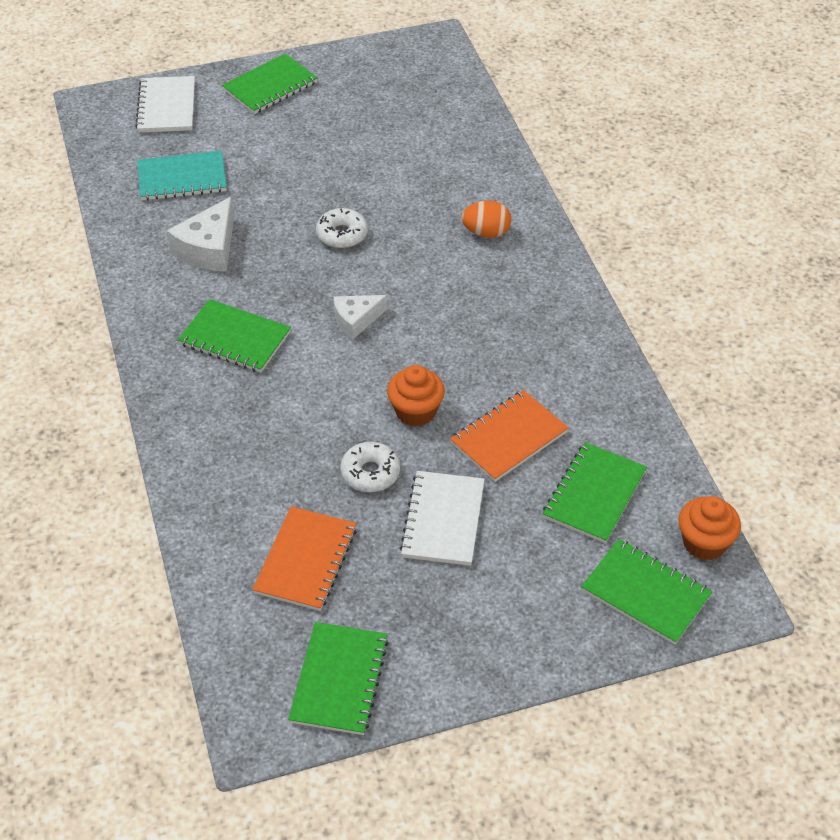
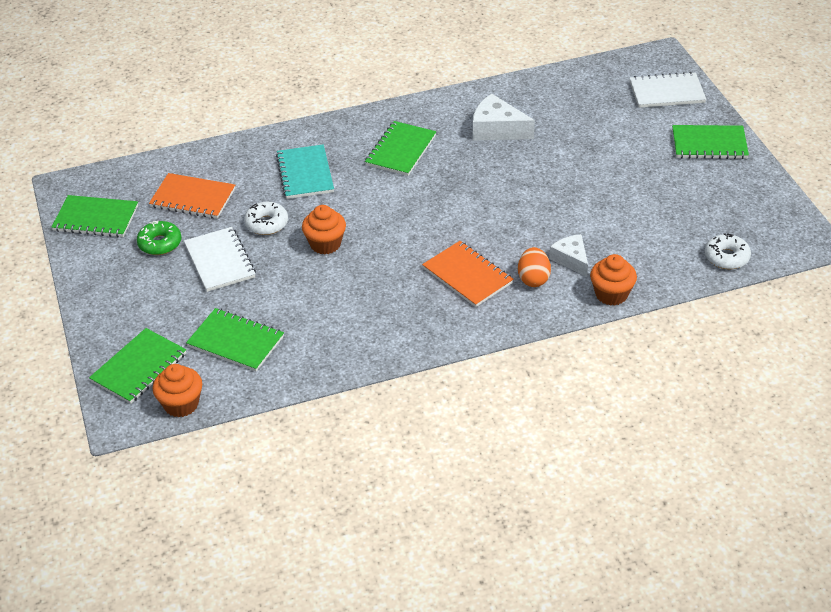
camera: 90 degrees right, 5 degrees down
turquoise notebook [137,151,227,201] -> turquoise notebook moved to [276,144,334,199]
green notebook [222,54,318,114] -> green notebook turned 45 degrees counterclockwise [672,125,749,159]
white donut [316,208,368,248] -> white donut moved to [705,233,751,269]
white cheese [333,295,388,339] -> white cheese moved to [549,234,588,277]
white notebook [400,471,485,566] -> white notebook turned 60 degrees clockwise [184,227,256,292]
orange notebook [450,390,569,482] -> orange notebook moved to [422,241,514,307]
none -> green donut [137,221,182,255]
none -> orange cupcake [590,254,637,306]

